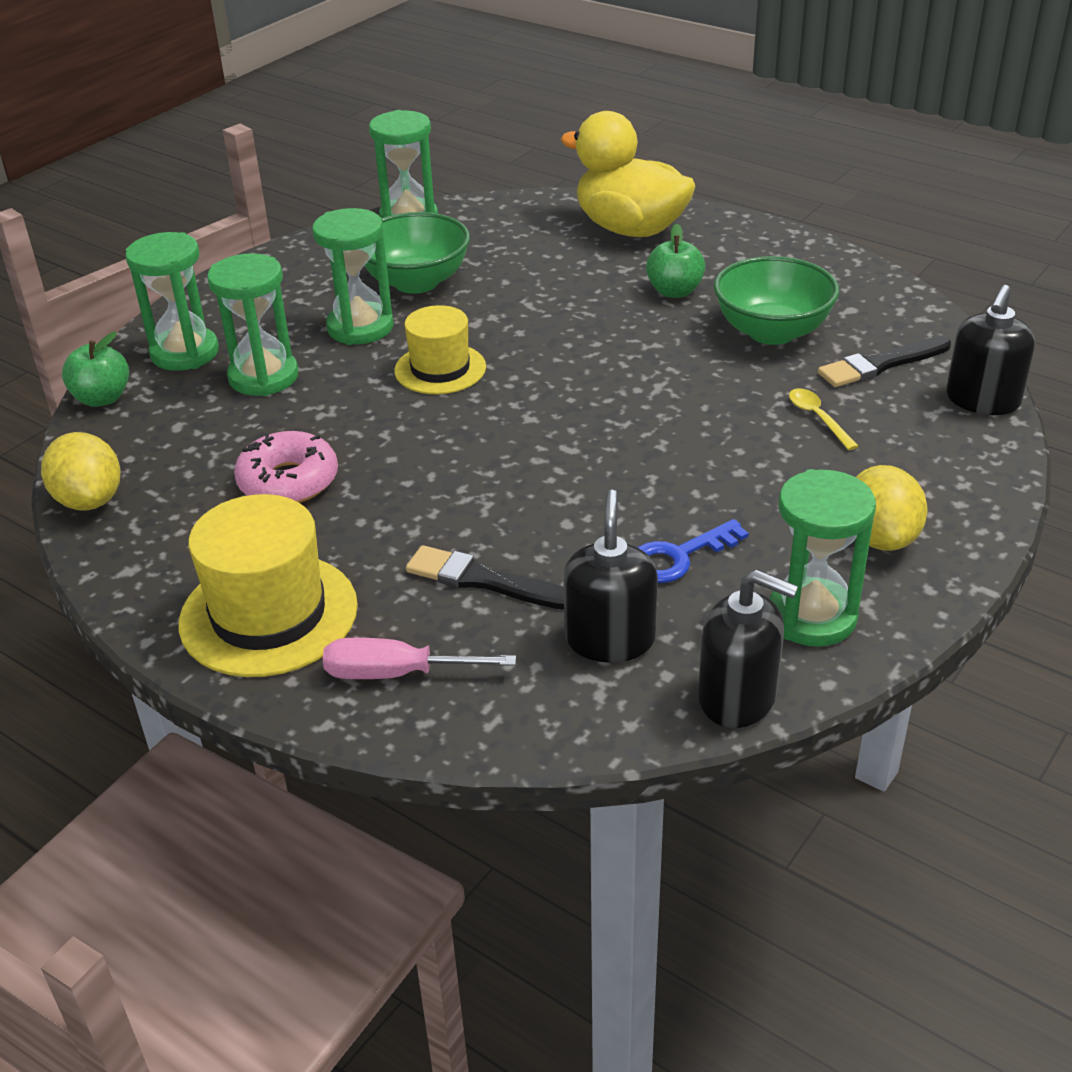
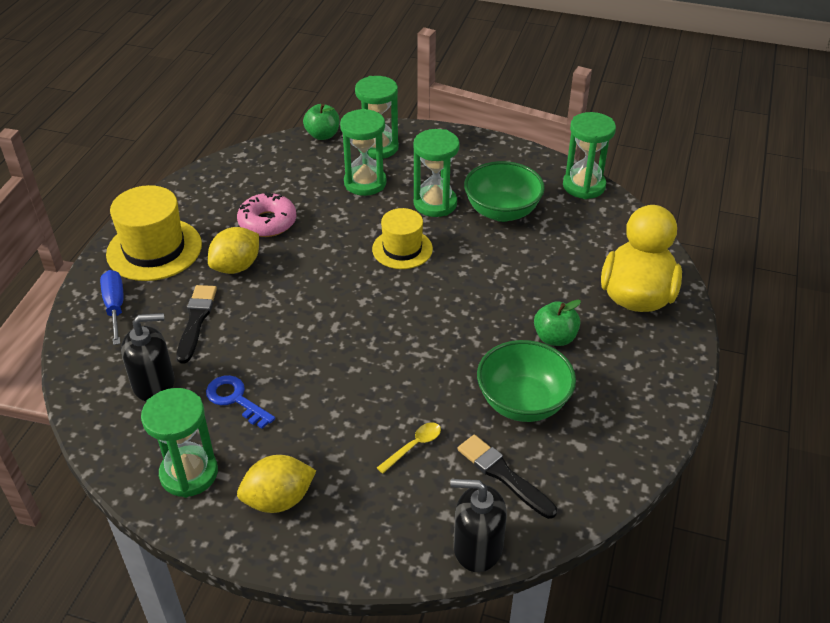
camera: 70 degrees right, 5 degrees up
yellow lemon [41,432,121,511] -> yellow lemon moved to [208,227,259,274]
pink screwdriver [323,638,516,679] -> blue screwdriver [100,270,123,345]
black soap dispenser [698,569,798,728] -> none

